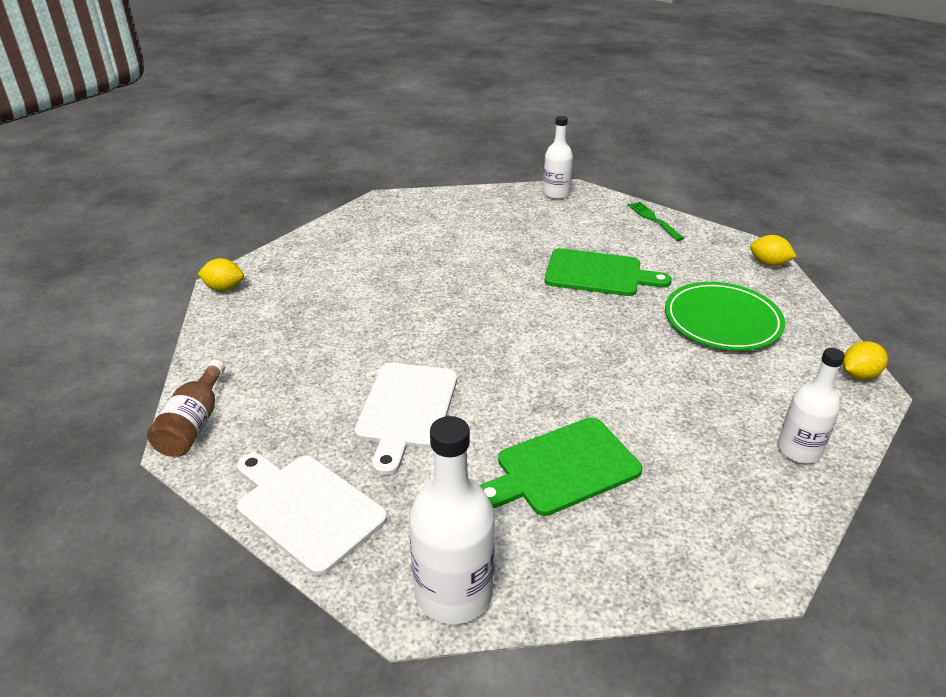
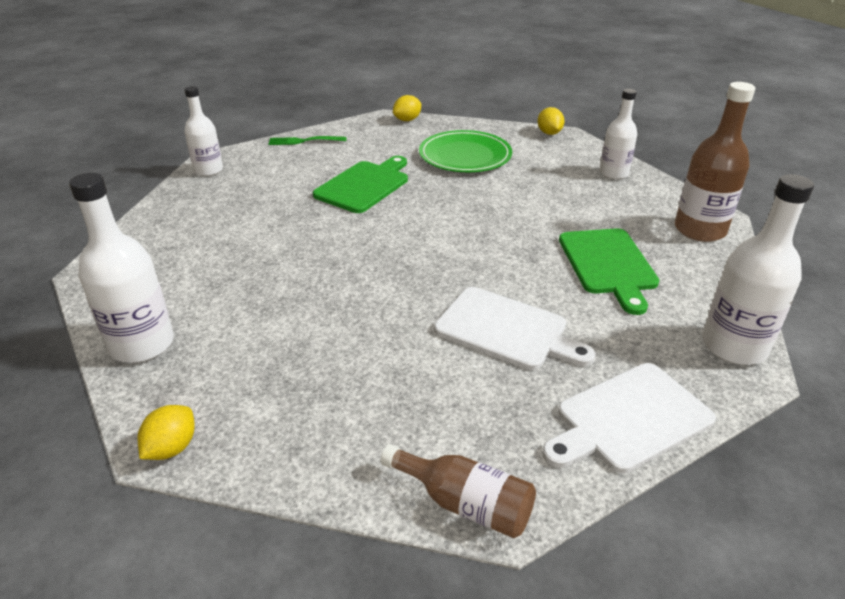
camera: 70 degrees left, 0 degrees up
none -> white bottle [69,173,174,363]
none -> brown bottle [675,82,756,242]

